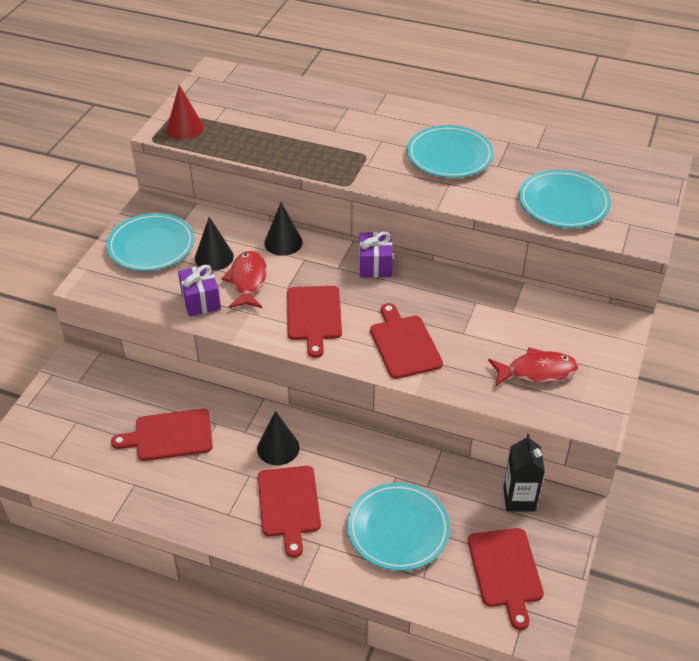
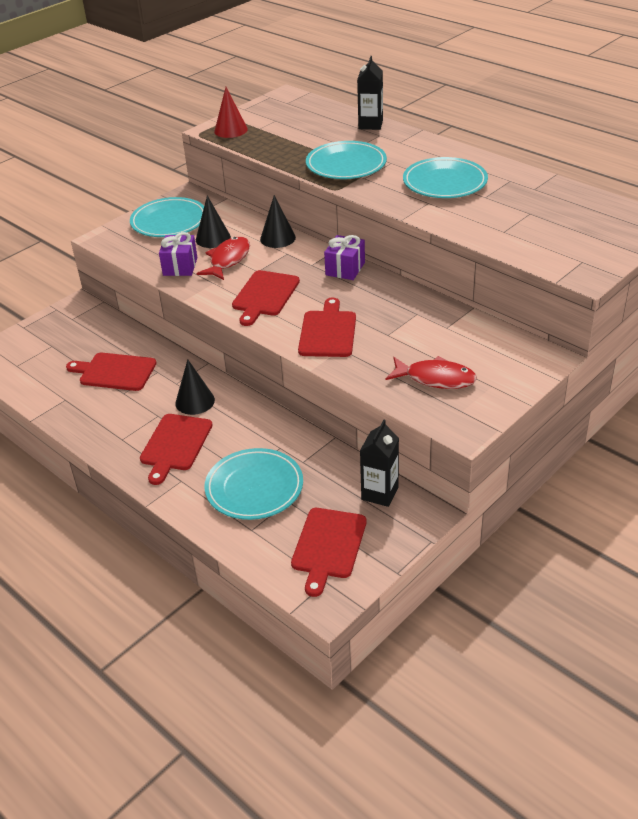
camera: 25 degrees right, 5 degrees down
turquoise plate [519,170,611,228] -> turquoise plate moved to [306,141,387,179]
none -> black carton [357,56,383,130]

